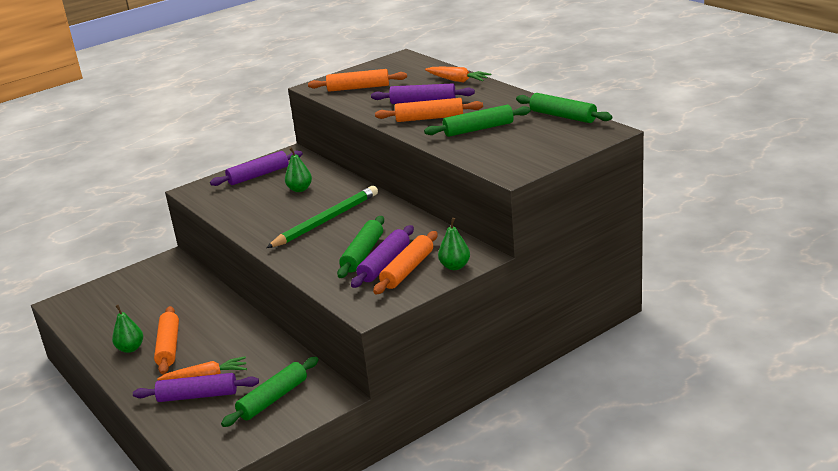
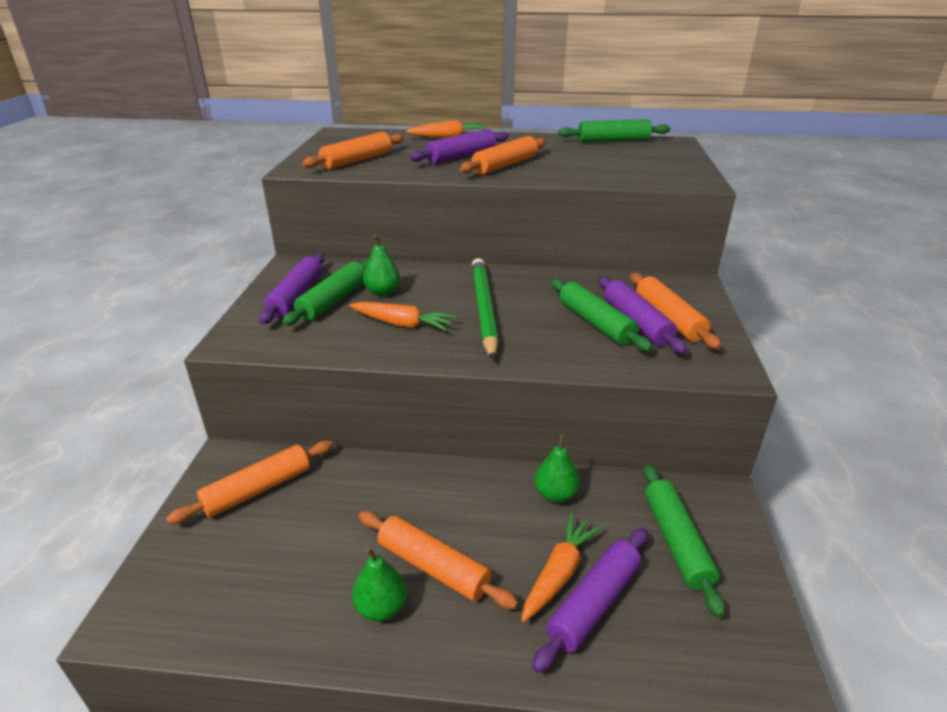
camera: 50 degrees left, 5 degrees up
green rolling pin [424,105,531,137] -> green rolling pin moved to [282,259,369,326]
green pear [438,218,470,270] -> green pear moved to [534,434,580,503]
none -> orange rolling pin [166,440,333,524]
none -> orange carrot [349,302,456,331]

